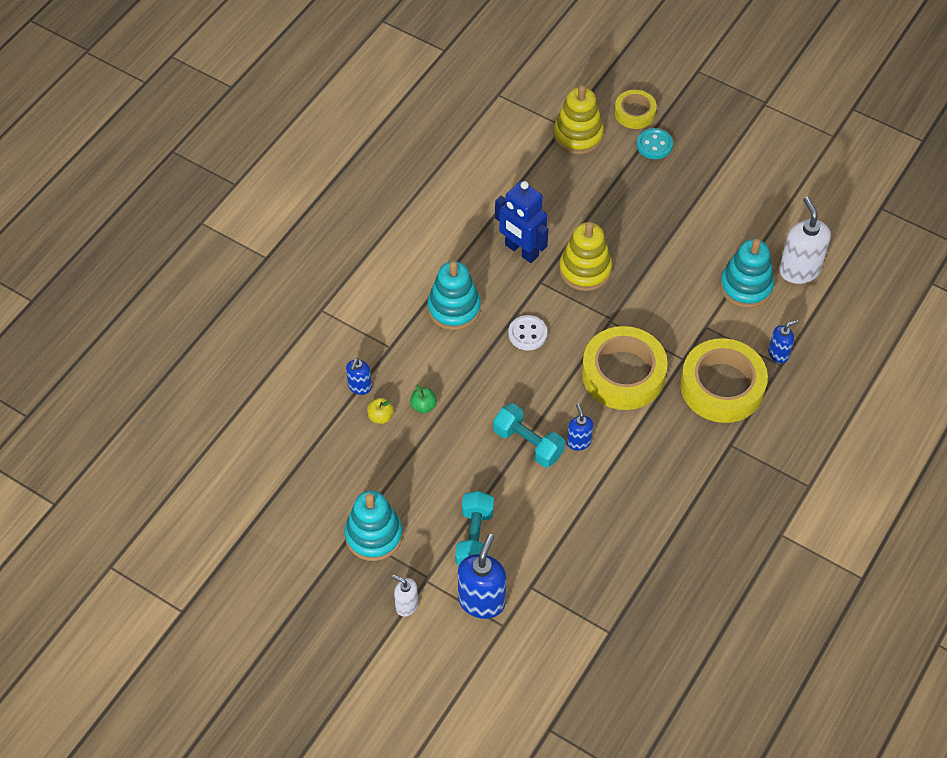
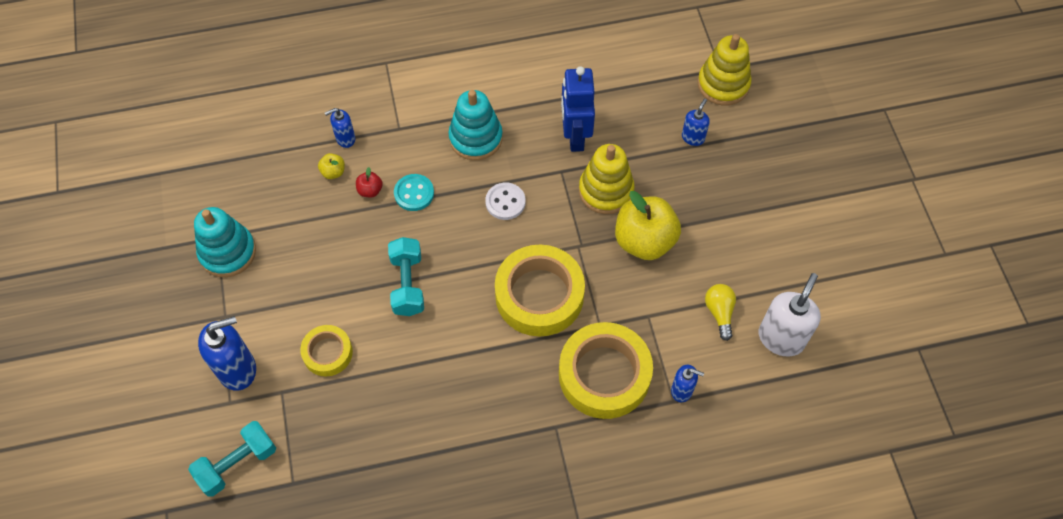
camera: 45 degrees right, 5 degrees up
white soap dispenser [392,575,418,617] -> none
green apple [410,385,437,414] -> red apple [356,167,383,198]
turquoise dumbbell [455,491,494,566] -> turquoise dumbbell moved to [188,421,276,497]
blue soap dispenser [567,404,594,451] -> blue soap dispenser moved to [682,98,710,146]
yellow tape [614,90,657,129] -> yellow tape moved to [300,325,353,377]
turquoise button [636,128,673,159] -> turquoise button moved to [394,174,434,211]
turquoise stacking toy [720,239,774,308] -> yellow light bulb [705,284,736,341]
none -> yellow apple [615,191,681,260]

